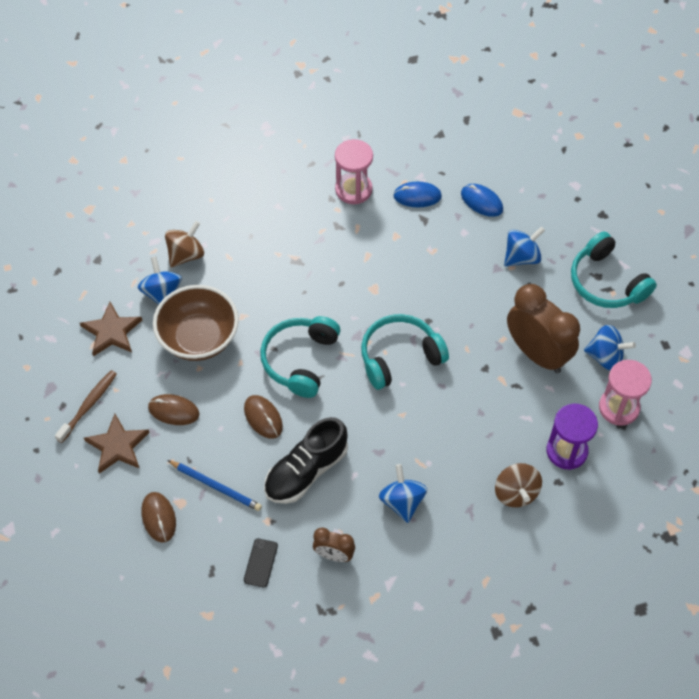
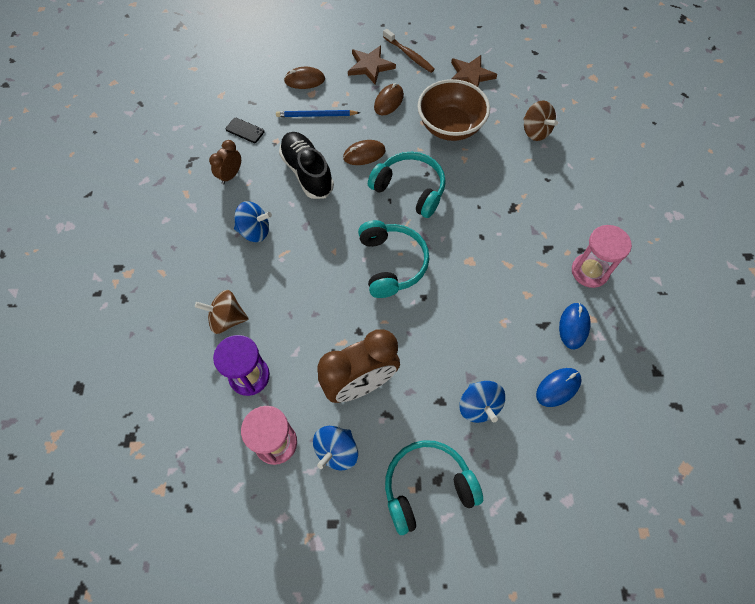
camera: 105 degrees right, 5 degrees up
blue spinning top [138,257,182,305] -> none
blue pencil [167,460,262,511] -> blue pencil turned 45 degrees clockwise [276,110,360,117]

